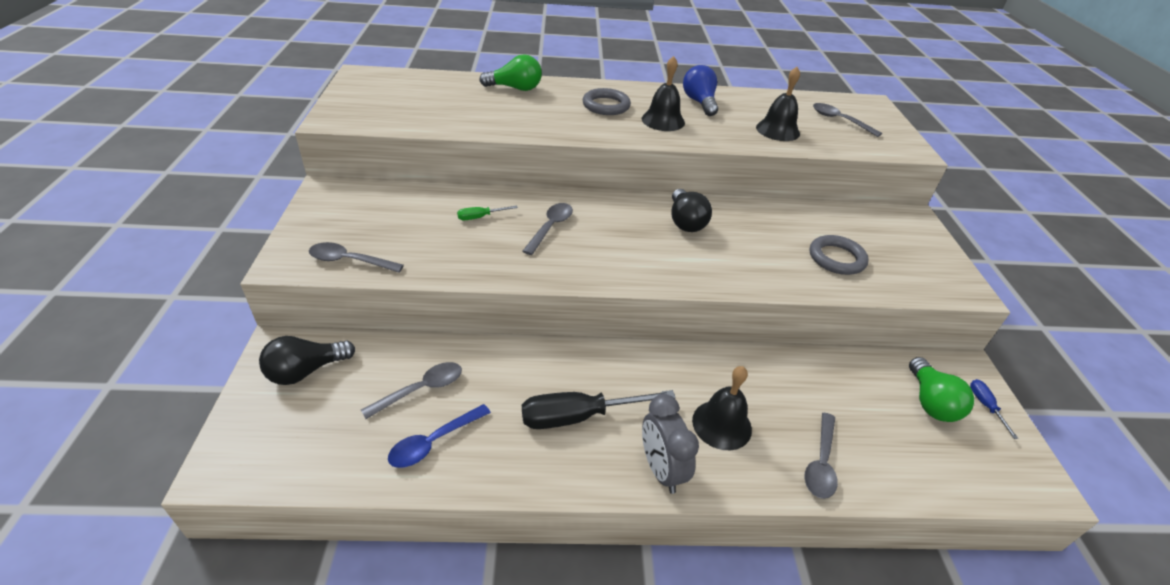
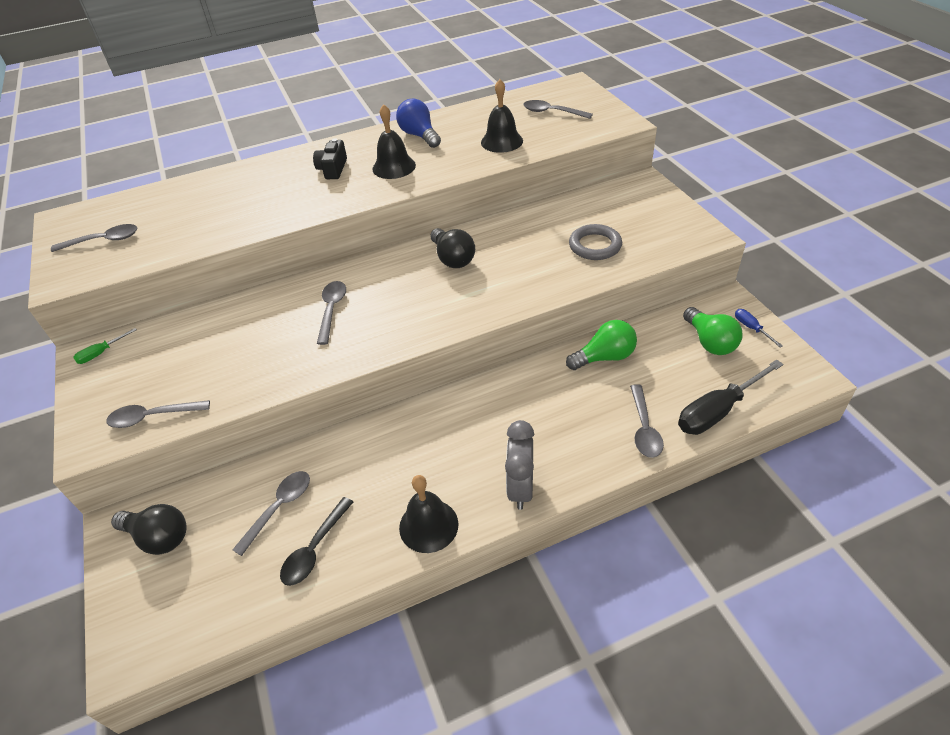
camera: 15 degrees left, 5 degrees up
black light bulb [259,336,355,385] -> black light bulb turned 105 degrees counterclockwise [111,504,187,555]
blue spoon [388,404,491,468] -> black spoon [280,497,353,586]
green screwdriver [457,206,518,220] -> green screwdriver moved to [73,328,137,364]
green light bulb [479,54,542,91] -> green light bulb moved to [566,320,637,370]
black screwdriver [522,390,676,429] -> black screwdriver moved to [678,360,784,435]
grey ring [583,88,631,115] -> black camera [313,139,347,179]
grey clock [642,394,699,494] -> grey clock turned 45 degrees clockwise [505,420,534,510]
black bell [692,366,752,450] -> black bell moved to [399,475,459,553]
none -> grey spoon [51,224,137,252]

